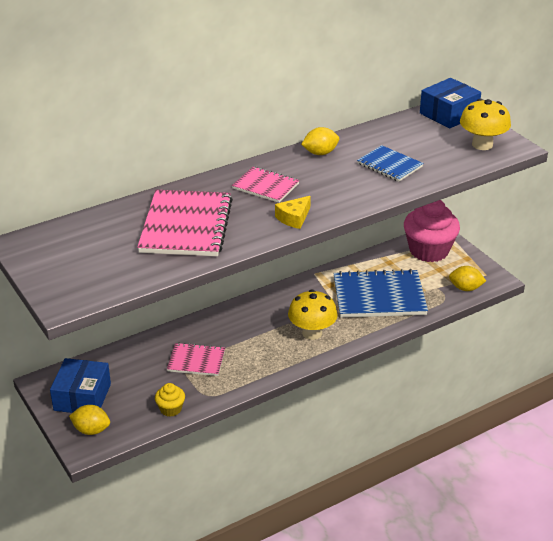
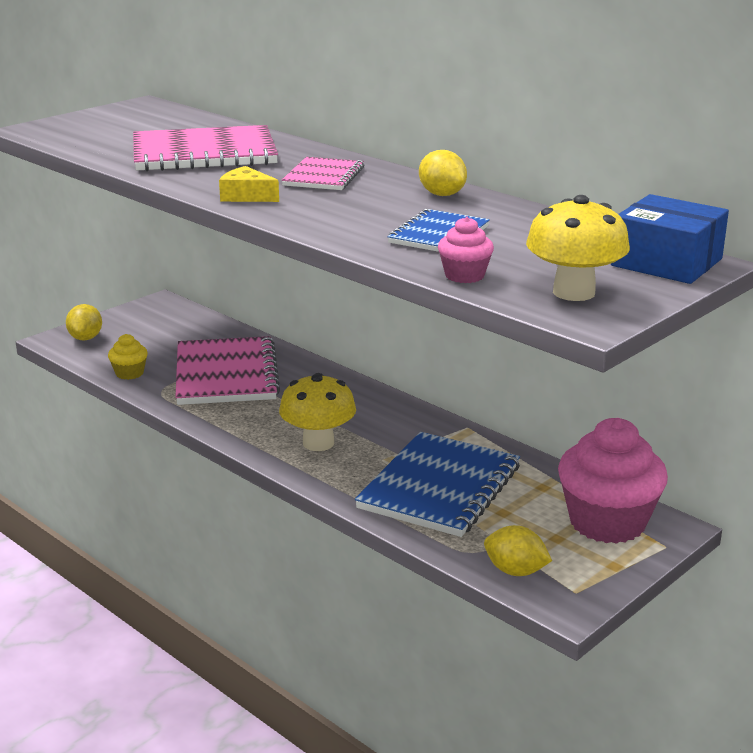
camera: 75 degrees right, 10 degrees down
blue box [50,358,111,413] -> none
pink notebook [167,343,225,376] -> pink notebook [175,336,280,405], size x1.80
blue notebook [333,269,428,318] -> blue notebook turned 45 degrees clockwise [355,432,520,537]
yellow lemon [449,266,486,291] -> yellow lemon turned 60 degrees counterclockwise [484,525,552,576]
none -> pink cupcake [438,217,494,283]

